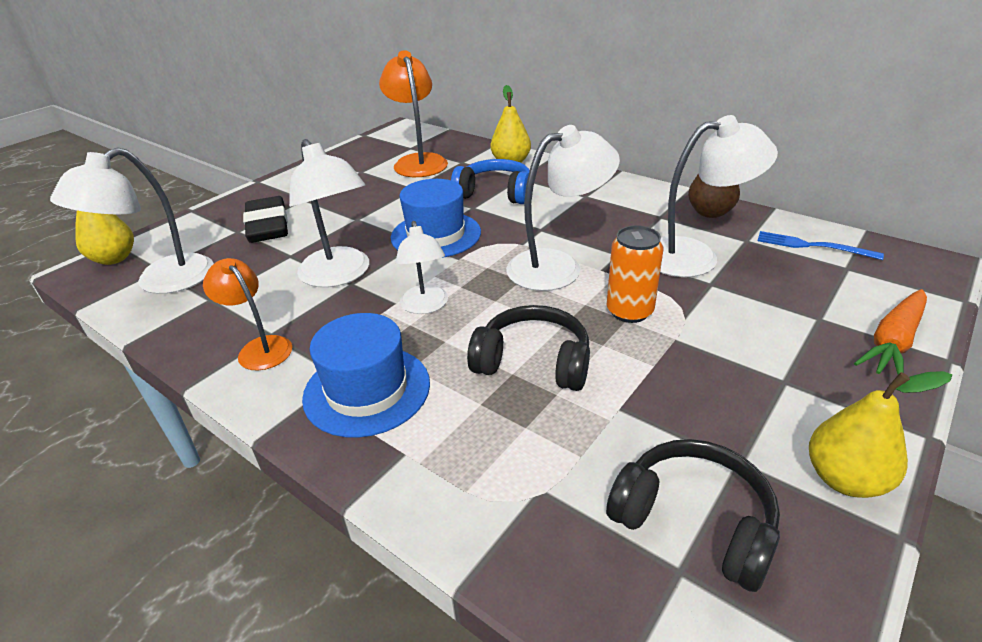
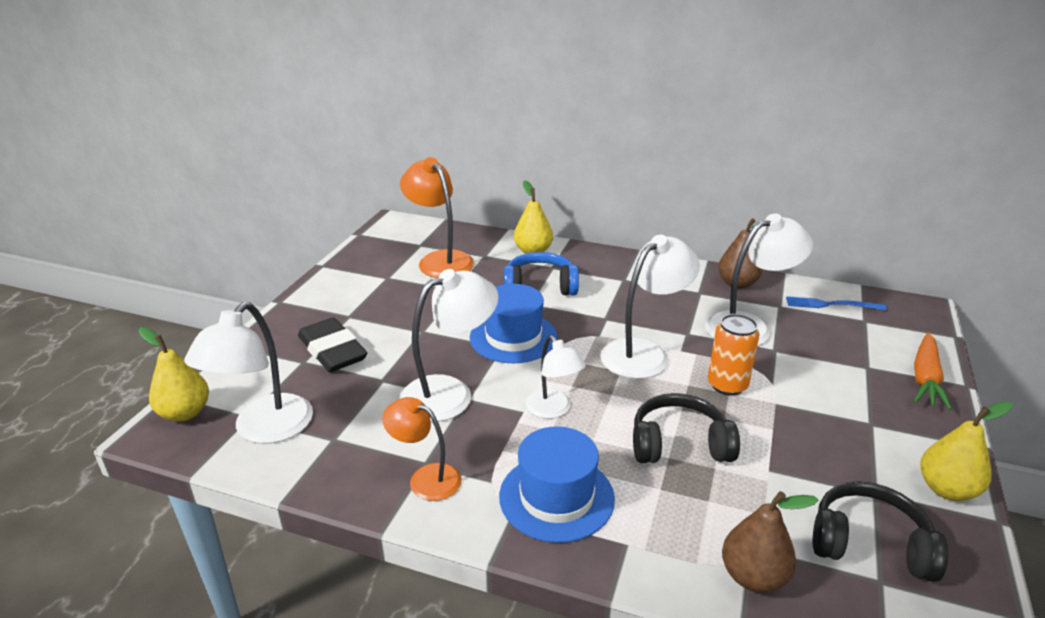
camera: 20 degrees left, 5 degrees down
white lamp [289,139,369,288] -> white lamp turned 75 degrees counterclockwise [399,269,498,422]
none -> brown pear [722,491,818,593]

